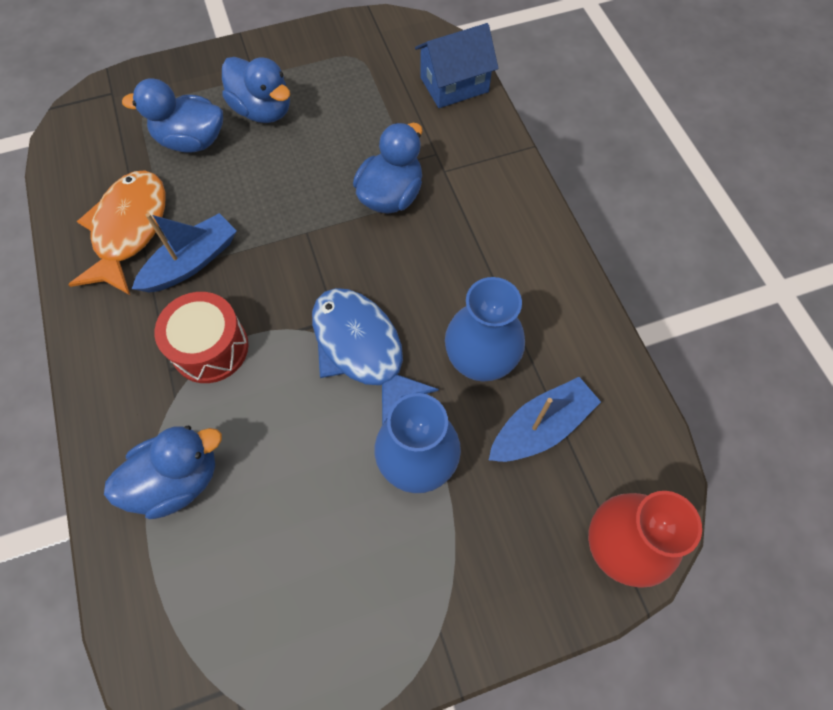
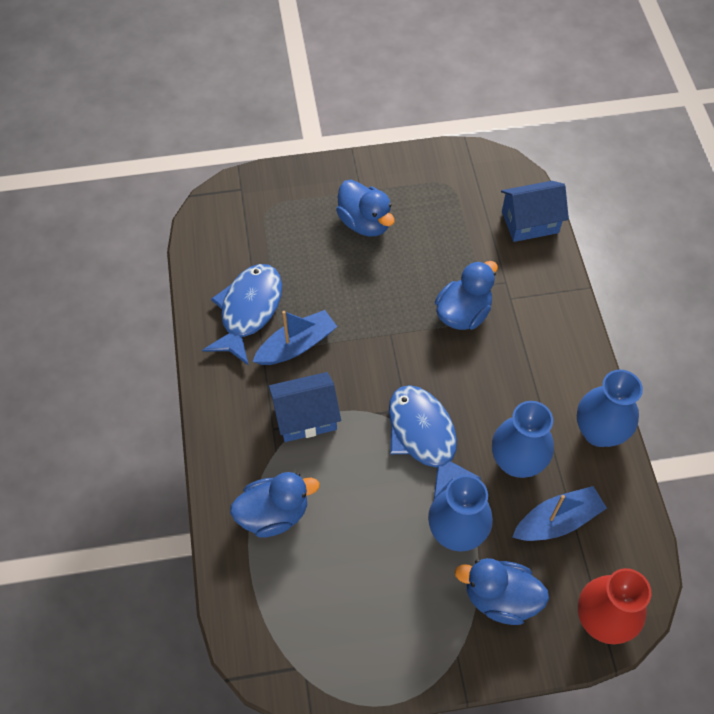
camera: 10 degrees right, 5 degrees down
orange fish [68,170,166,296] -> blue fish [202,264,282,366]
blue duck [122,78,223,153] -> blue duck moved to [455,558,549,625]
red drum [154,292,248,383] -> blue house [268,372,341,442]
none -> blue vase [577,370,643,447]

